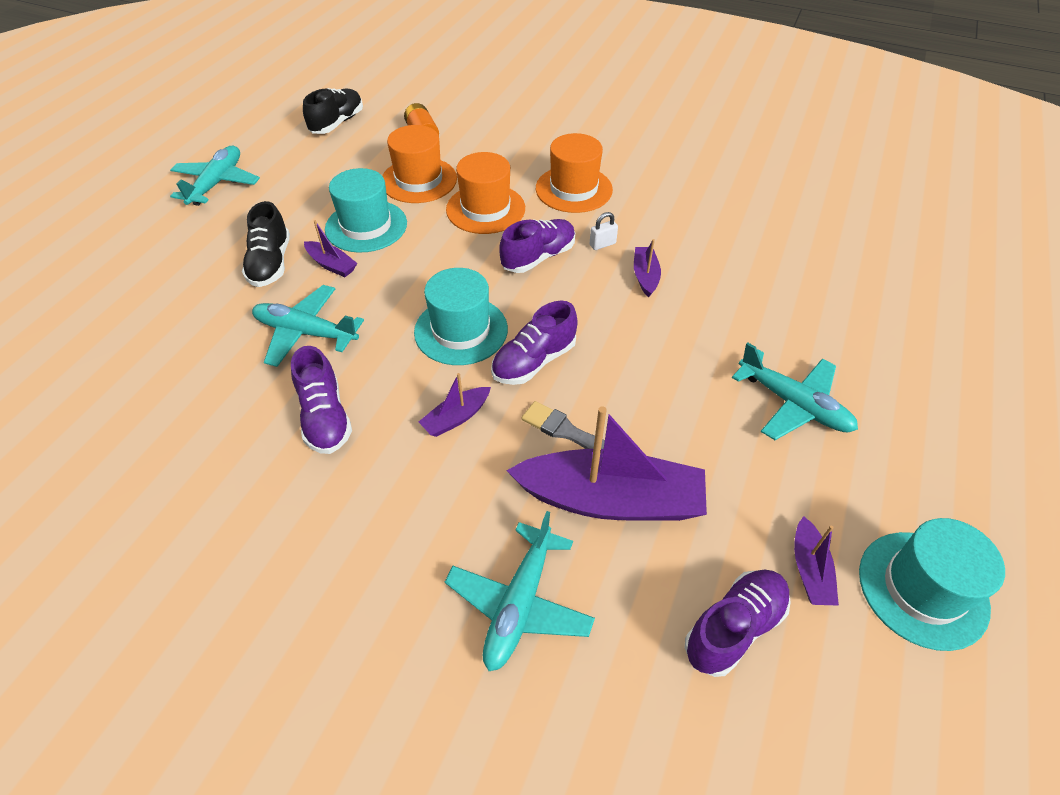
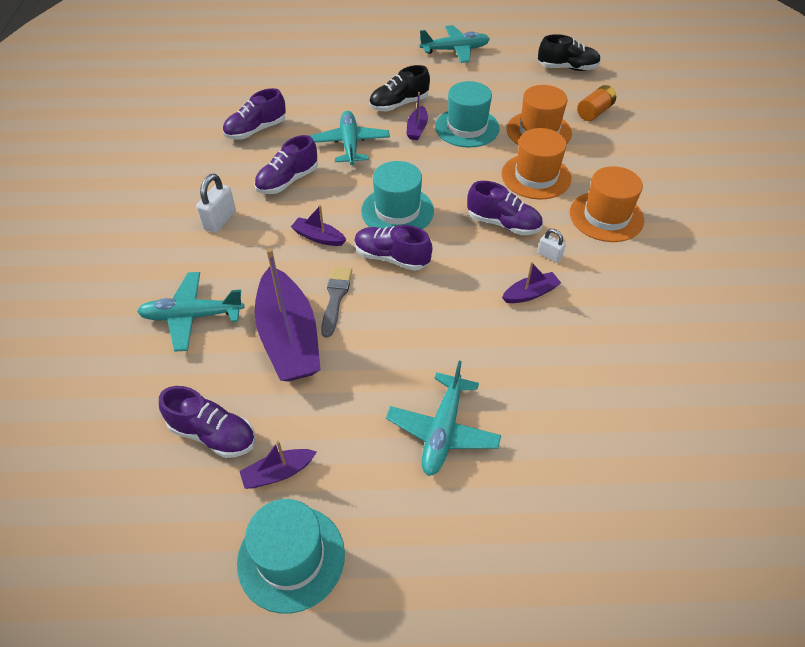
camera: 65 degrees right, 0 degrees up
none -> white padlock [196,174,236,233]
none -> purple shoe [223,88,286,140]

